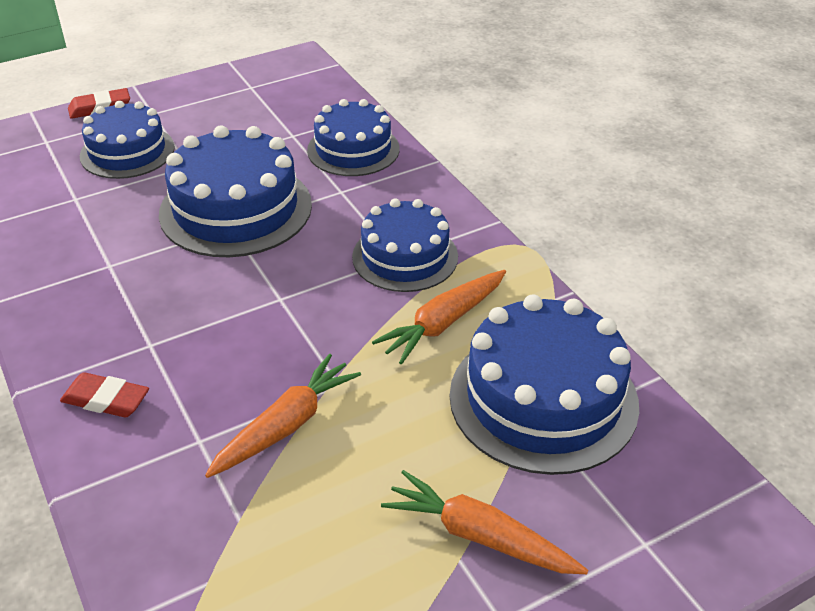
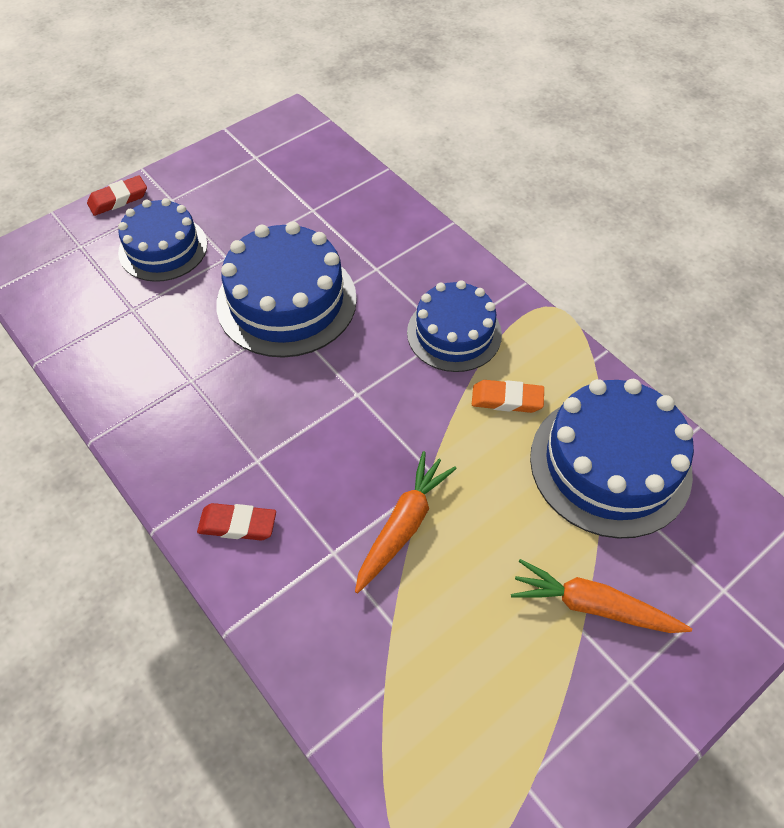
camera: 10 degrees left, 15 degrees up
blue cake [307,99,399,176] -> none
orange carrot [372,270,506,365] -> orange eraser [472,380,544,413]

